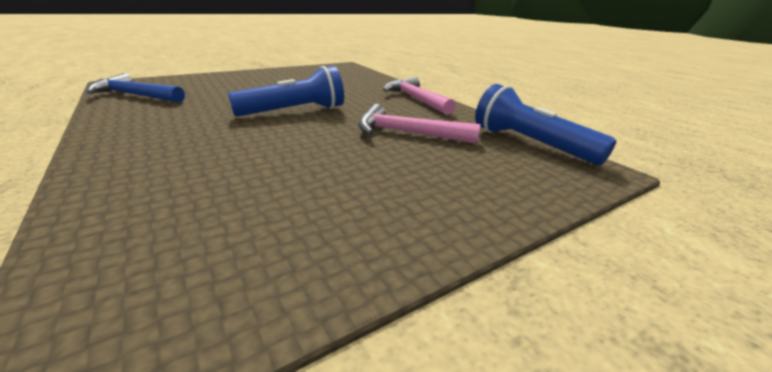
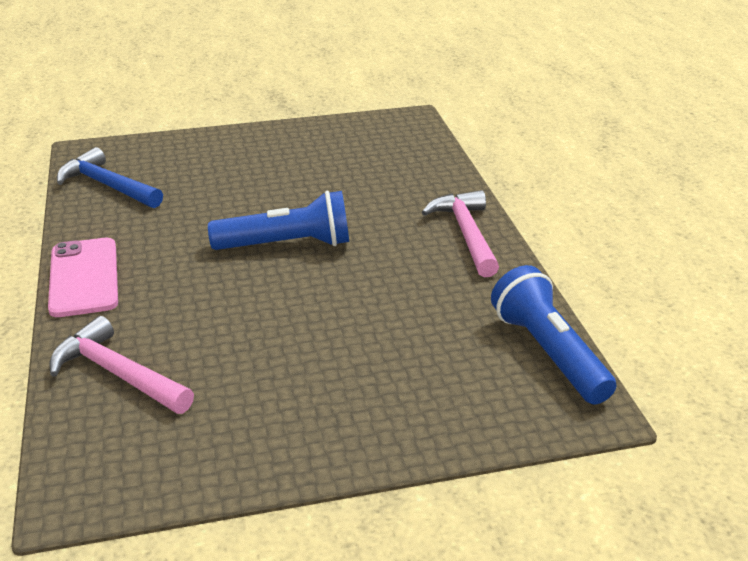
camera: 20 degrees right, 5 degrees up
pink hammer [358,104,481,144] -> pink hammer moved to [49,316,194,414]
none -> pink phone [48,238,118,317]

